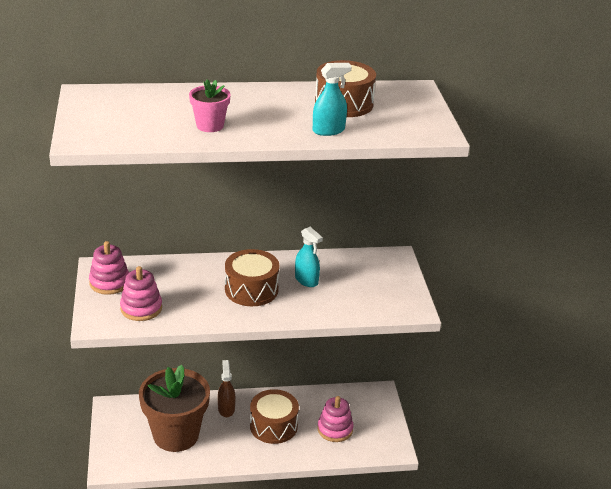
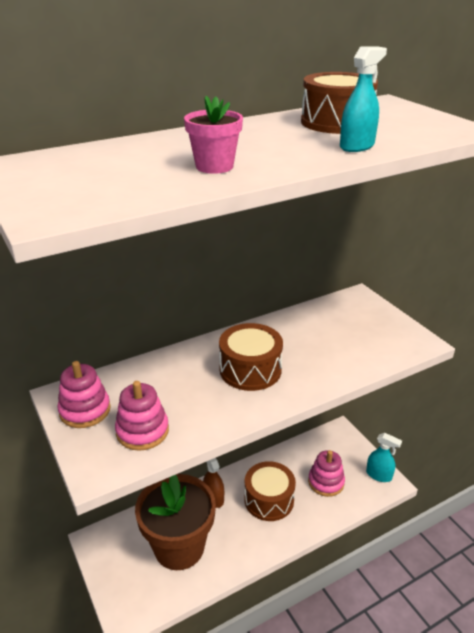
camera: 20 degrees left, 0 degrees up
turquoise spray bottle [295,227,323,287] -> turquoise spray bottle moved to [366,433,402,482]

